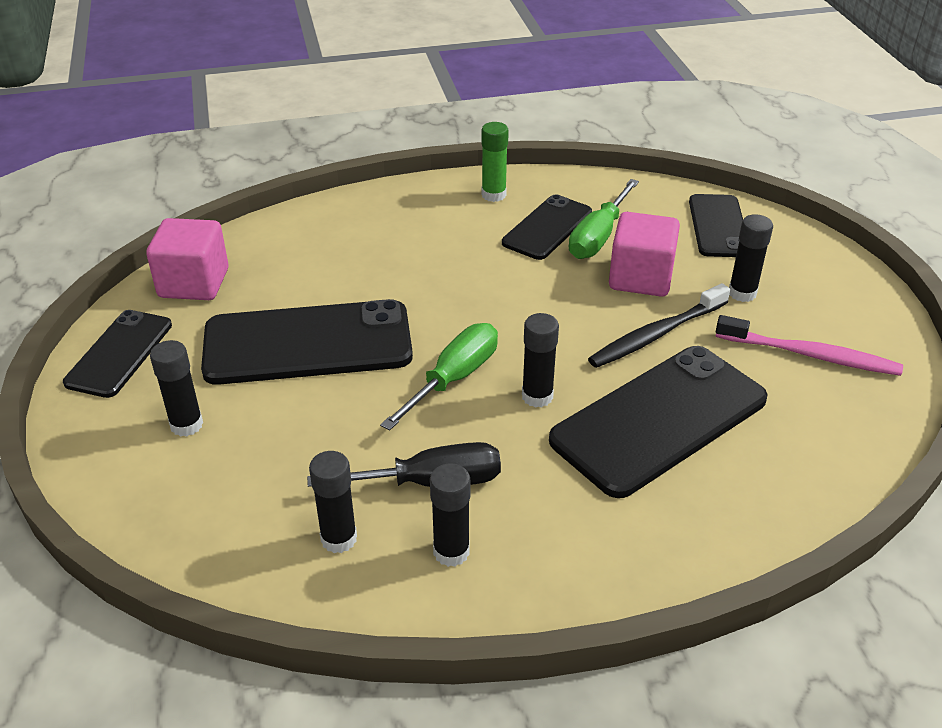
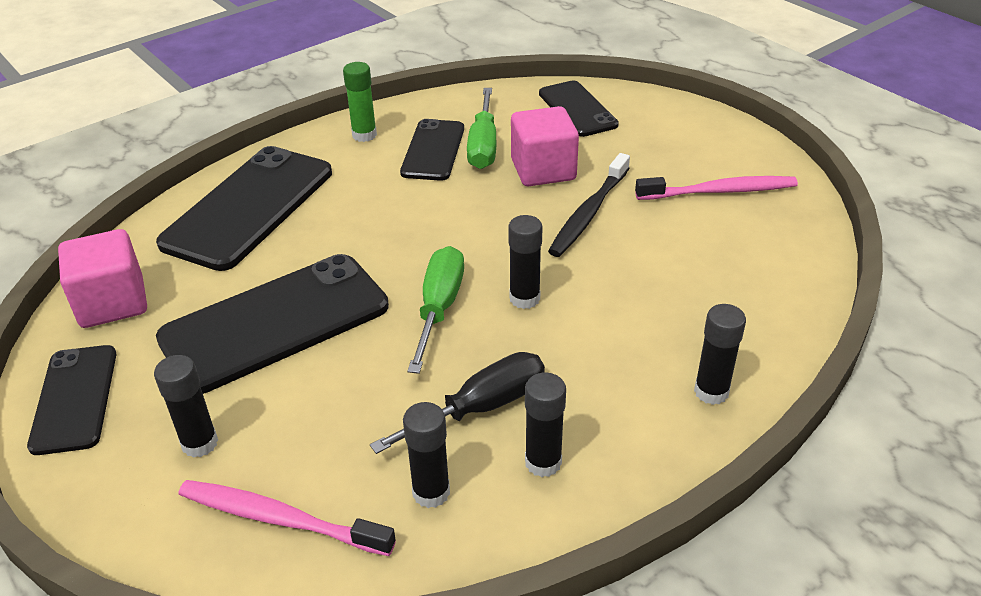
camera: 25 degrees left, 0 degrees up
black phone [549,346,768,498] -> black phone moved to [156,146,332,271]
black glue stick [729,214,773,302] -> black glue stick moved to [694,304,746,405]
none -> pink toothbrush [179,480,396,556]

